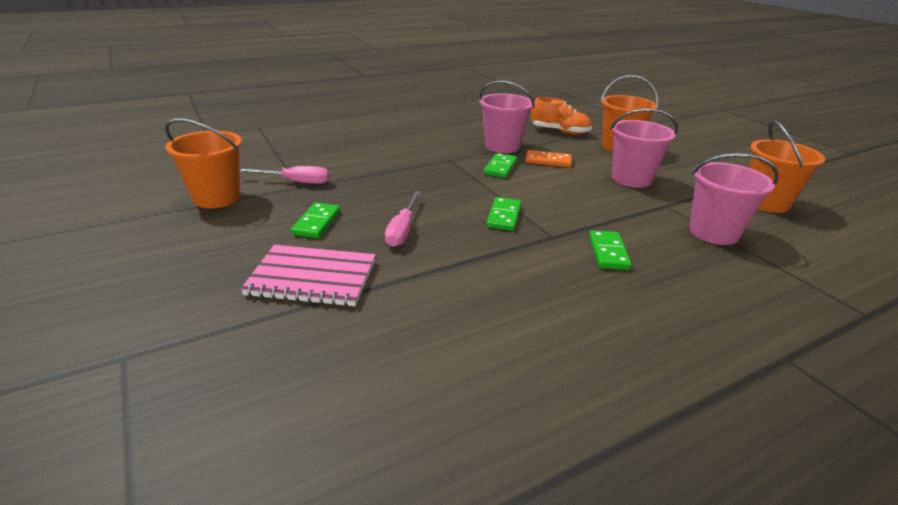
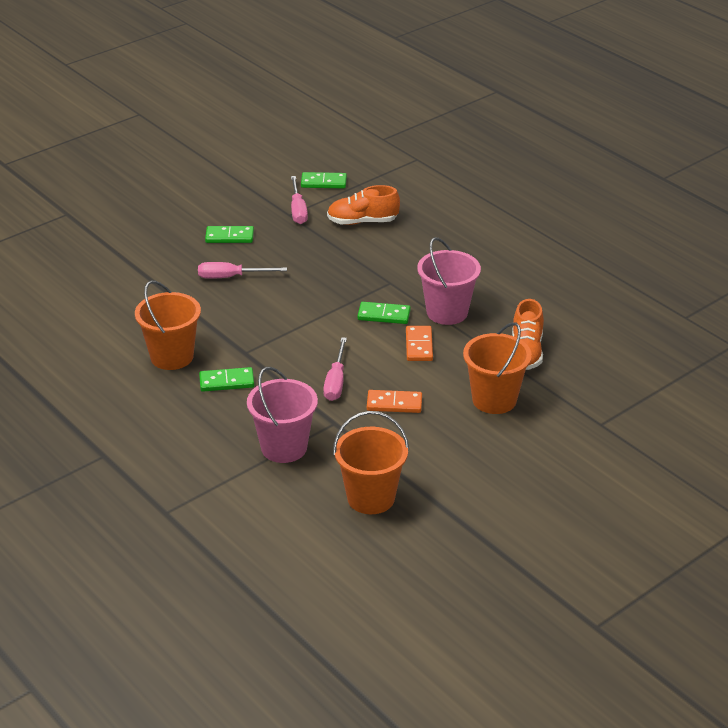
camera: 80 degrees right, 5 degrees up
orange bucket [165,119,242,208] -> orange bucket moved to [135,280,201,370]
pink notebook [241,245,376,307] -> none
green domino [486,197,521,231] -> green domino moved to [301,172,347,189]
pink bucket [610,108,678,188] -> orange domino [367,390,422,413]
none -> pink screwdriver [323,337,347,401]
none -> orange shoe [327,185,400,225]

